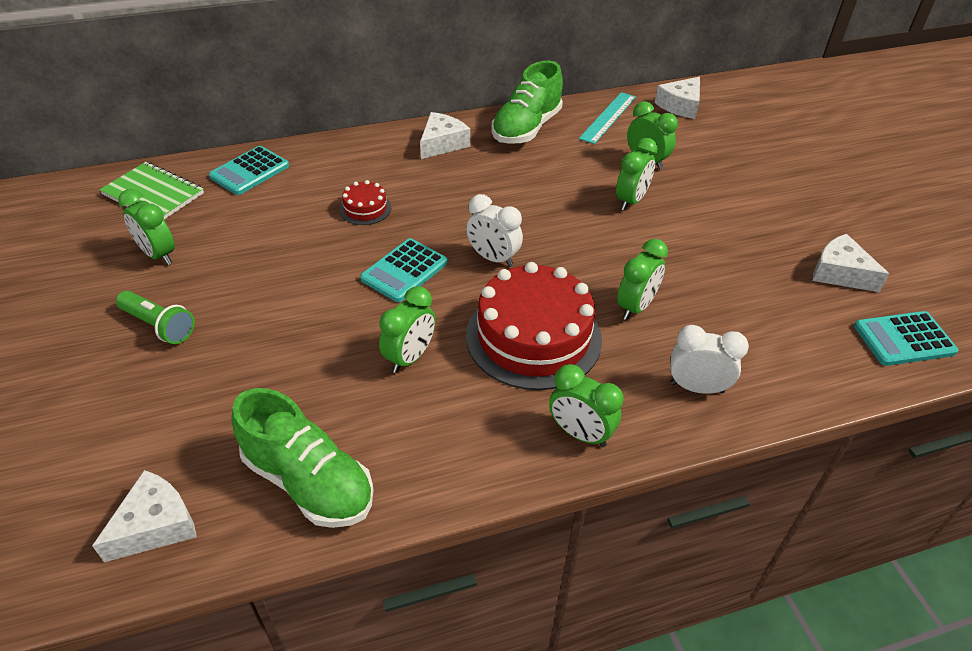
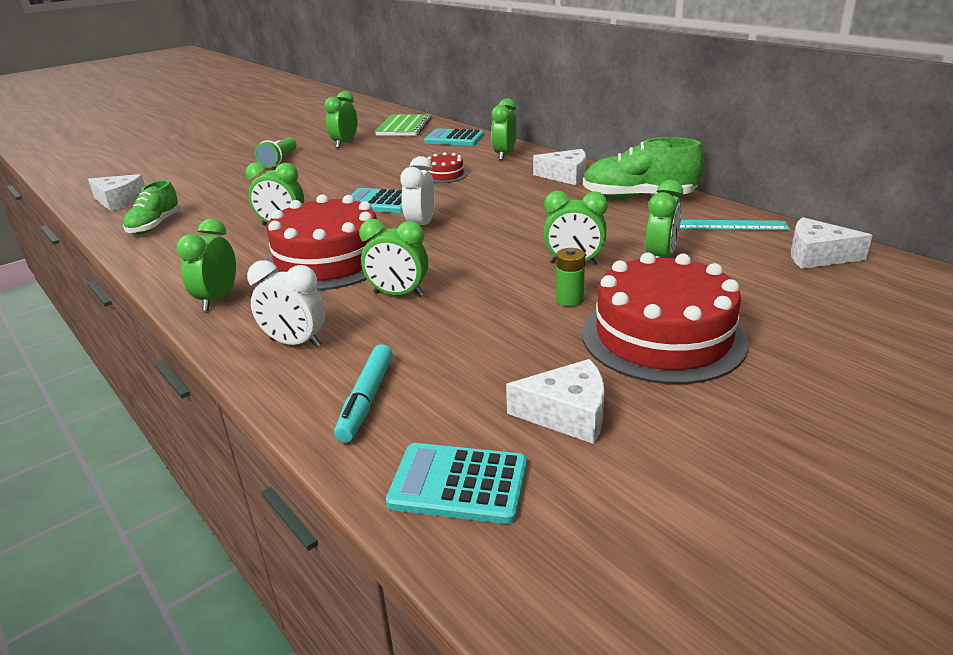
camera: 70 degrees right, 15 degrees down
green shoe [231,388,374,528] -> green shoe [123,180,180,234], size x0.63
white clock [670,325,749,394] -> white clock turned 120 degrees clockwise [247,260,326,348]
white cheese [813,234,889,292] -> white cheese turned 75 degrees clockwise [506,359,605,444]
turquoise calculator [854,311,959,366] -> turquoise calculator turned 45 degrees counterclockwise [386,443,527,524]
none -> turquoise marker [334,344,393,443]
none -> green clock [491,98,517,160]
none -> green battery [556,248,585,306]
none -> red cake [582,253,749,384]

